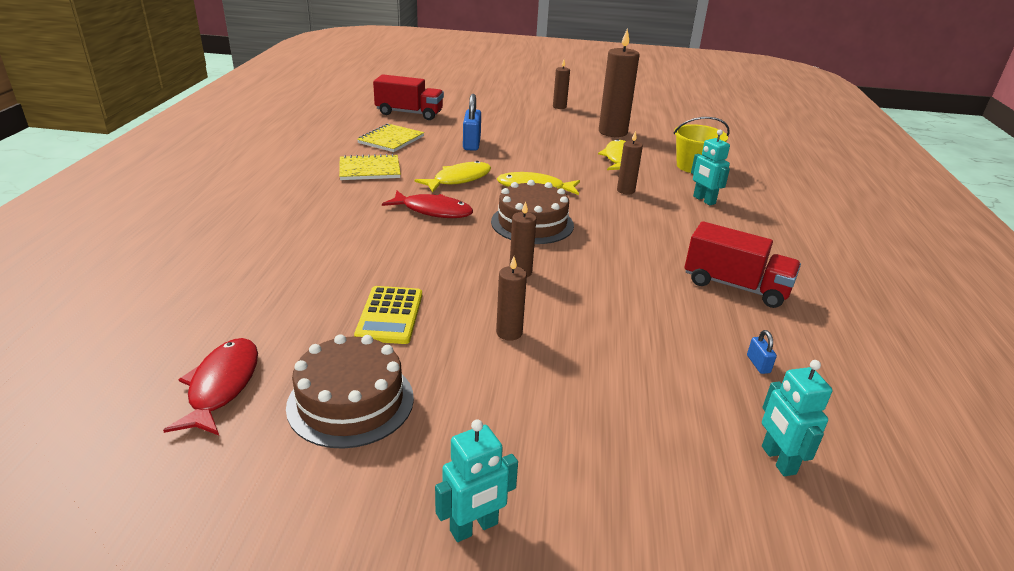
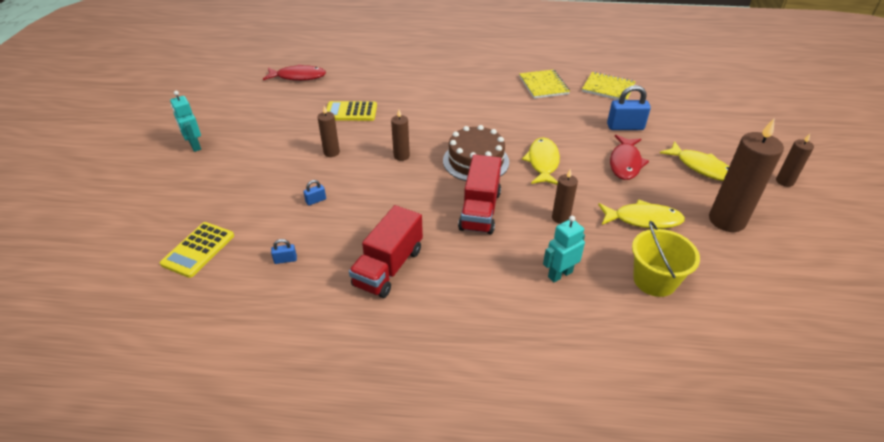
camera: 90 degrees right, 10 degrees up
brown cake [286,334,414,449] -> none
red truck [373,74,444,120] -> red truck moved to [458,154,502,235]
red fish [382,191,473,218] -> red fish moved to [610,135,649,180]
yellow fish [414,161,491,192] -> yellow fish moved to [660,141,729,181]
turquoise robot [762,360,832,476] -> yellow calculator [160,222,234,278]
none -> blue padlock [303,180,326,206]

